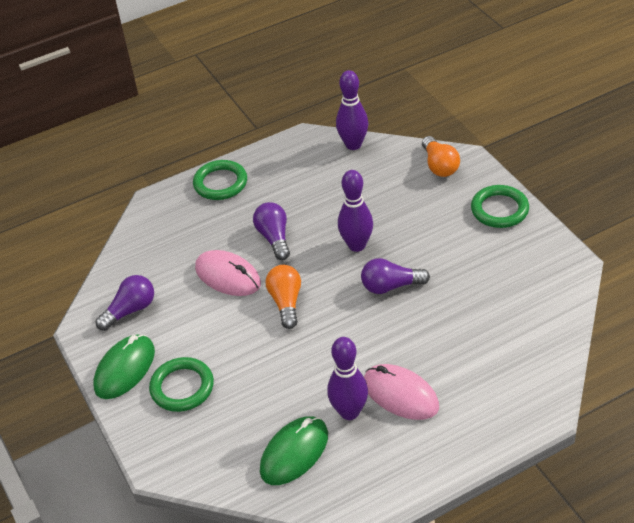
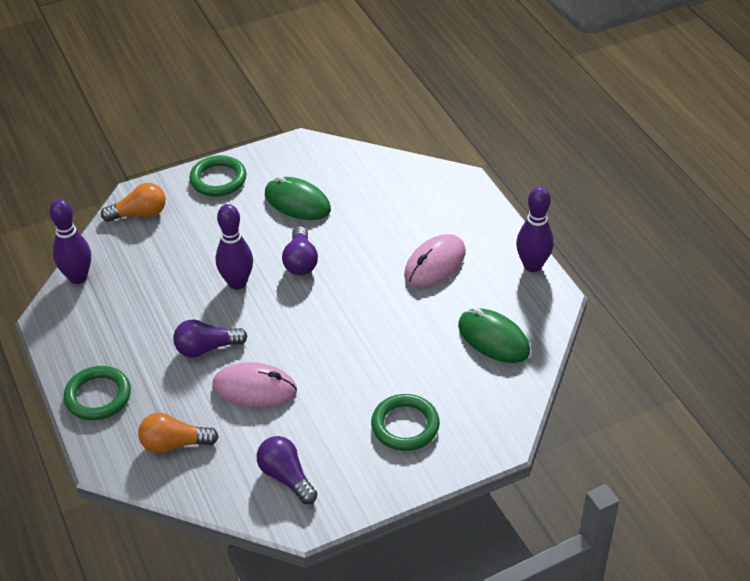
camera: 90 degrees left, 0 degrees up
green mouse [94,335,155,399] -> green mouse moved to [265,176,331,220]
pink mouse [195,250,261,296] -> pink mouse turned 60 degrees clockwise [212,362,297,408]
orange light bulb [266,265,301,329] -> orange light bulb moved to [138,413,219,453]
purple bowling pin [327,337,368,420] -> purple bowling pin moved to [516,187,554,272]

